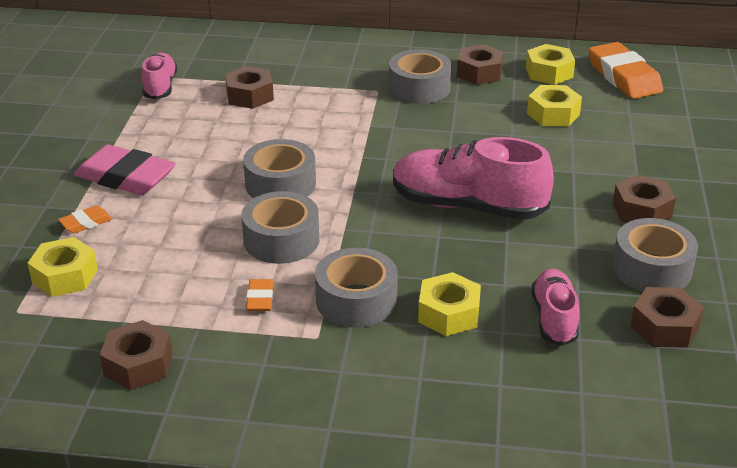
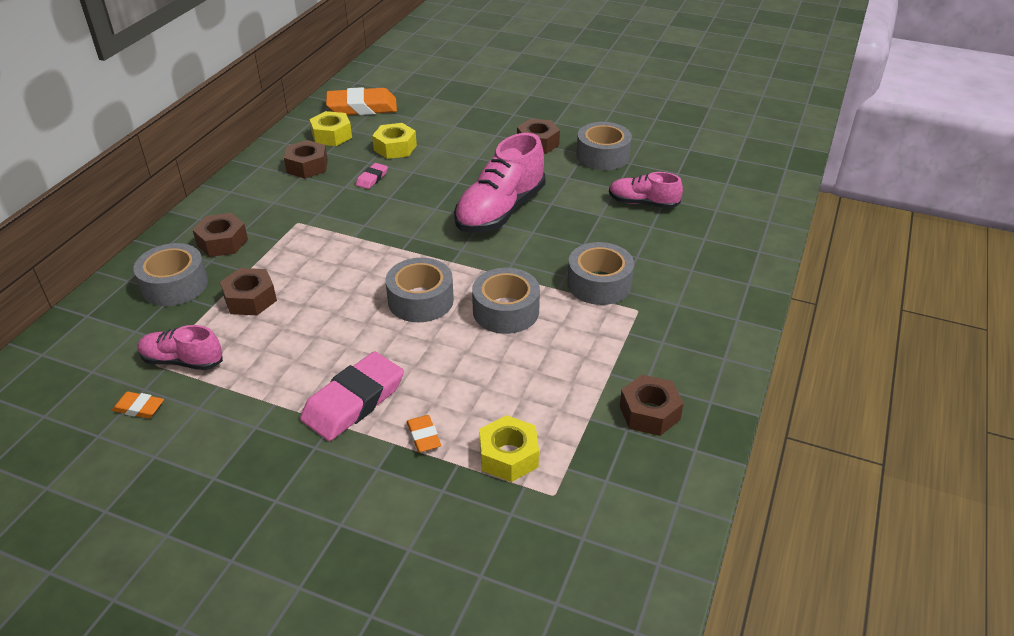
camera: 75 degrees left, 5 degrees up
orange eraser [246,279,274,311] -> orange eraser moved to [112,391,164,418]
grey tape [389,49,452,104] -> grey tape moved to [133,243,208,306]
yellow nut [418,272,481,336] -> none
brown nut [630,287,704,348] -> brown nut moved to [193,213,248,257]
none -> pink eraser [356,163,388,189]

